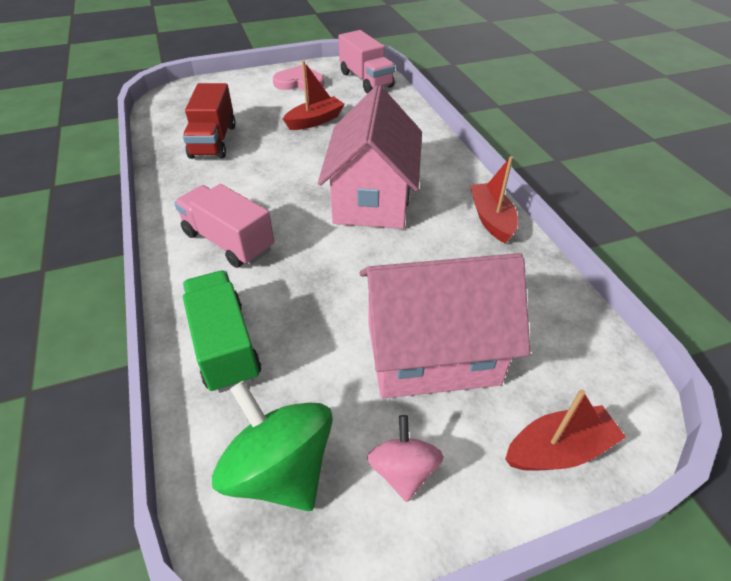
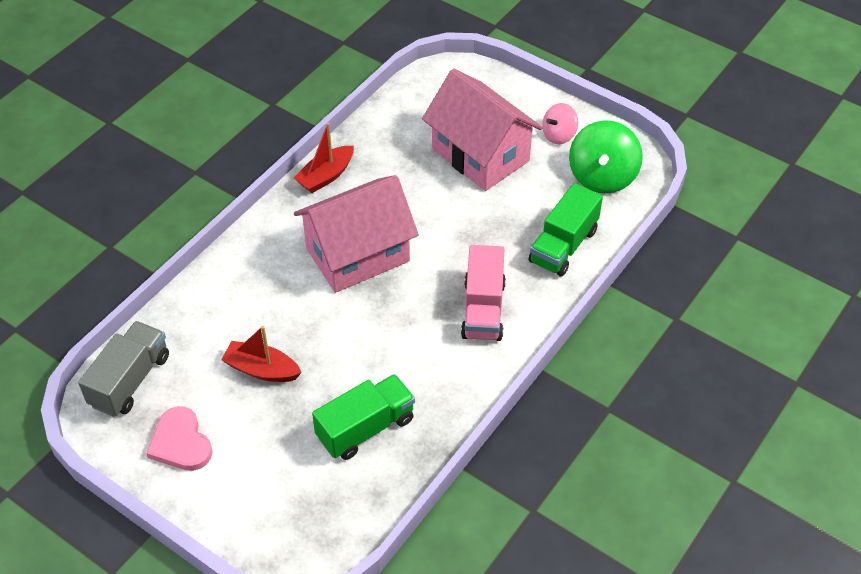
camera: 125 degrees left, 5 degrees up
red truck [183,83,236,159] -> green truck [312,374,415,460]
pink truck [338,30,395,93] -> grey truck [78,321,169,417]
red boat [505,389,626,471] -> none

